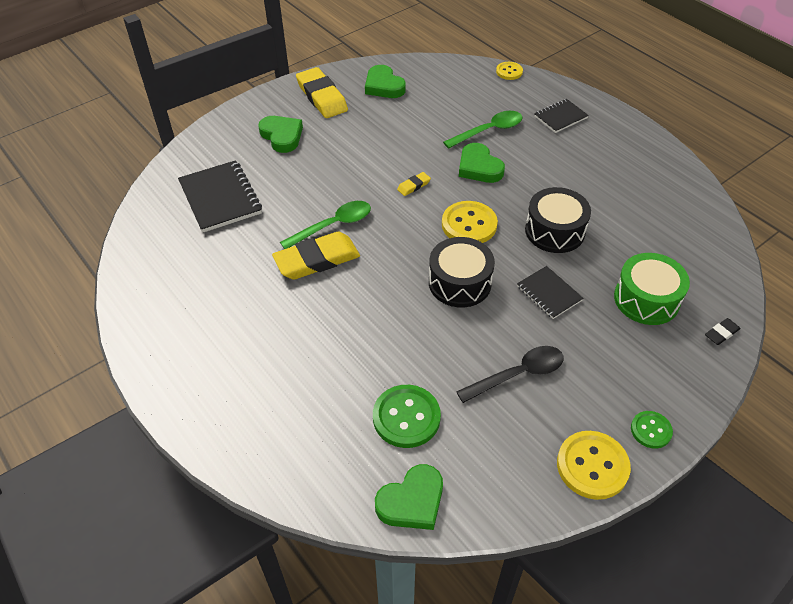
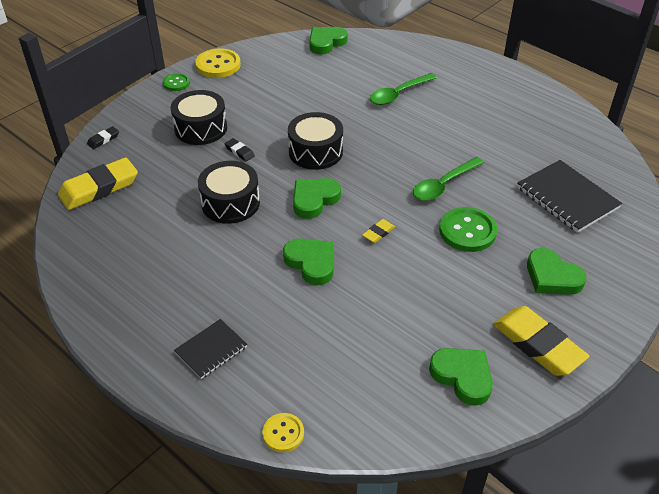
camera: 170 degrees right, 5 degrees down
yellow eraser [272,232,360,280] -> yellow eraser moved to [58,157,138,210]
green button [373,385,441,448] -> green button moved to [439,207,497,252]
yellow button [442,201,498,243] -> green heart [293,178,341,219]
green spoon [443,111,522,149] -> green spoon moved to [370,73,437,105]
black spoon [456,346,564,403] -> none
black notebook [517,266,583,319] -> black eraser [225,138,255,162]
green drum [614,253,690,325] -> none
none -> black drum [171,90,227,145]

